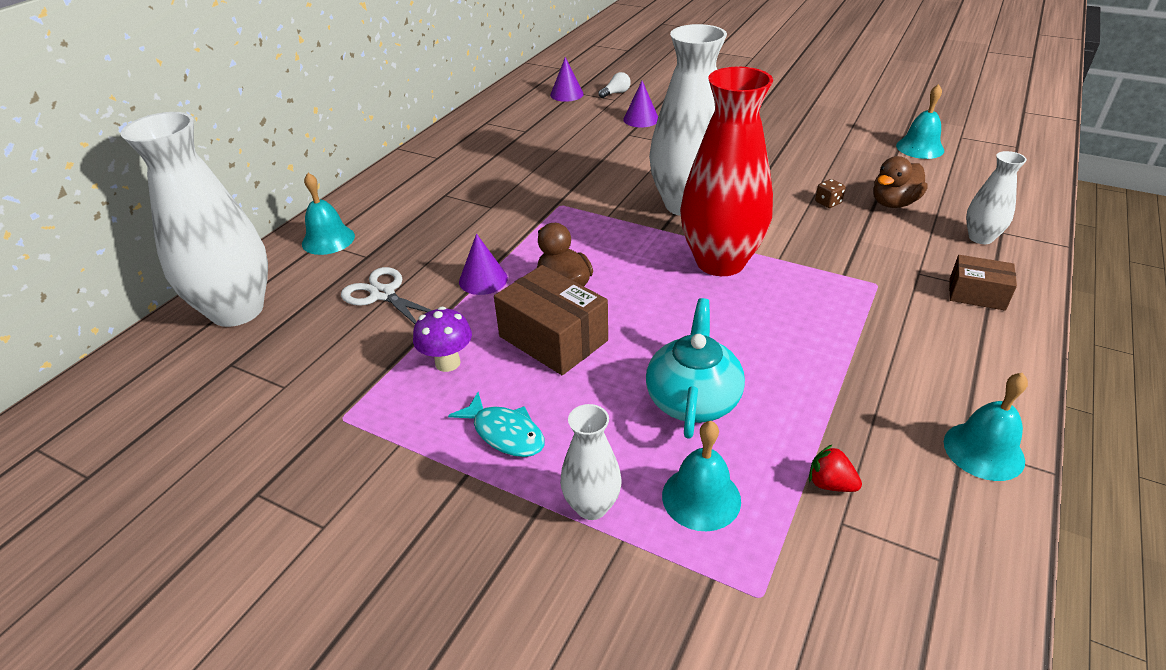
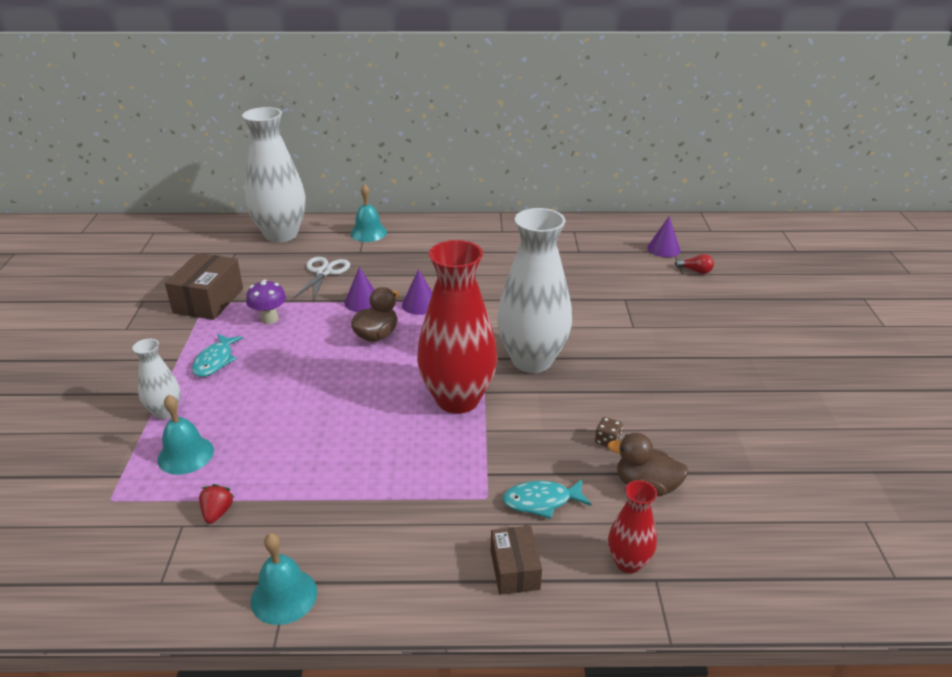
camera: 60 degrees right, 5 degrees down
brown box [494,265,608,375] -> brown box moved to [165,253,243,320]
white light bulb [598,72,631,98] -> red light bulb [675,254,714,274]
purple cone [623,81,658,128] -> purple cone moved to [402,269,432,315]
turquoise teapot [646,298,745,439] -> none
turquoise bell [896,84,944,159] -> none
white vase [966,151,1027,244] -> red vase [608,480,657,573]
none -> turquoise fish [502,479,592,519]

